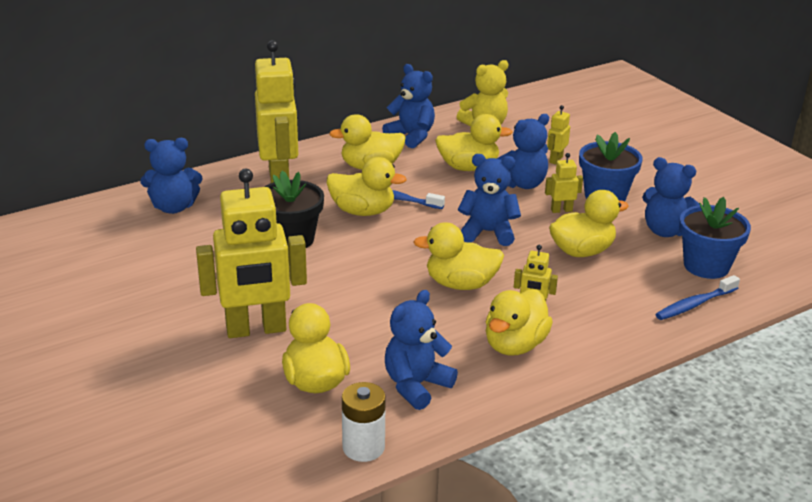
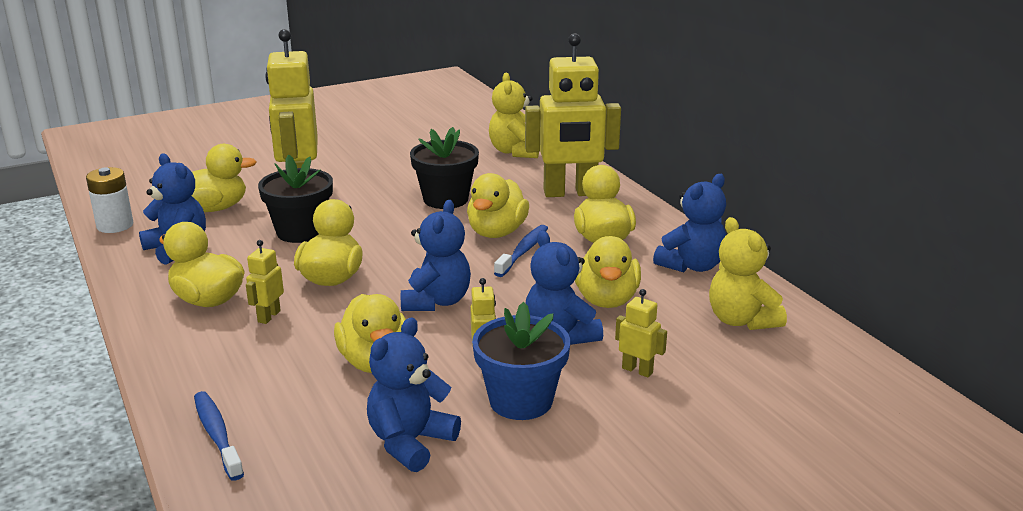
camera: 95 degrees right, 5 degrees down
blue teddy bear [140,138,202,214] -> yellow teddy bear [489,73,539,158]
blue flower pot [679,197,751,279] -> none
none -> black flower pot [258,155,333,243]

